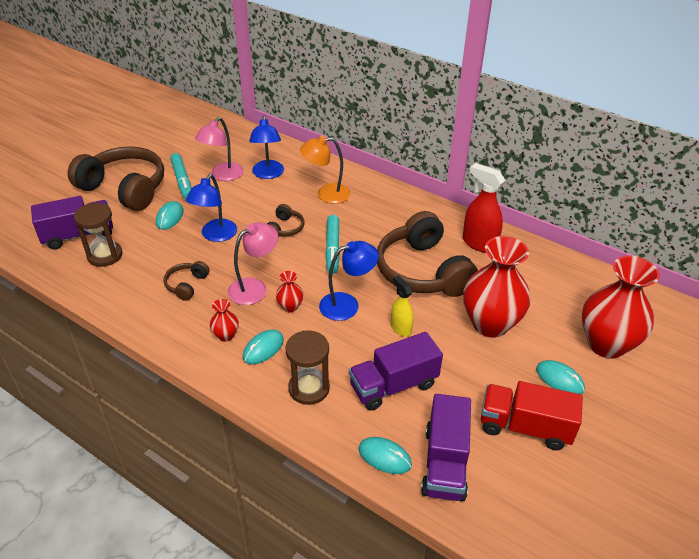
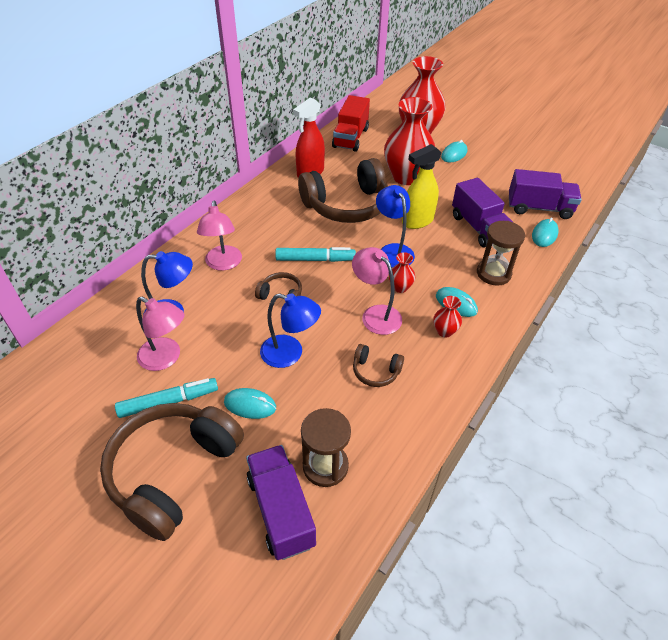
camera: 90 degrees left, 5 degrees up
orange lamp [300,136,351,204] -> pink lamp [197,201,242,271]
yellow spray bottle [391,276,413,337] -> yellow spray bottle [402,144,442,229], size x1.62
red truck [481,381,583,450] -> red truck moved to [332,95,370,152]

